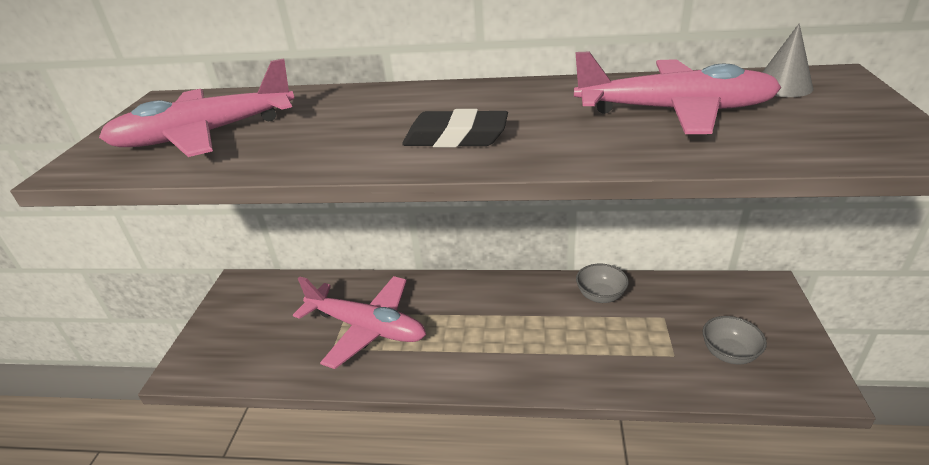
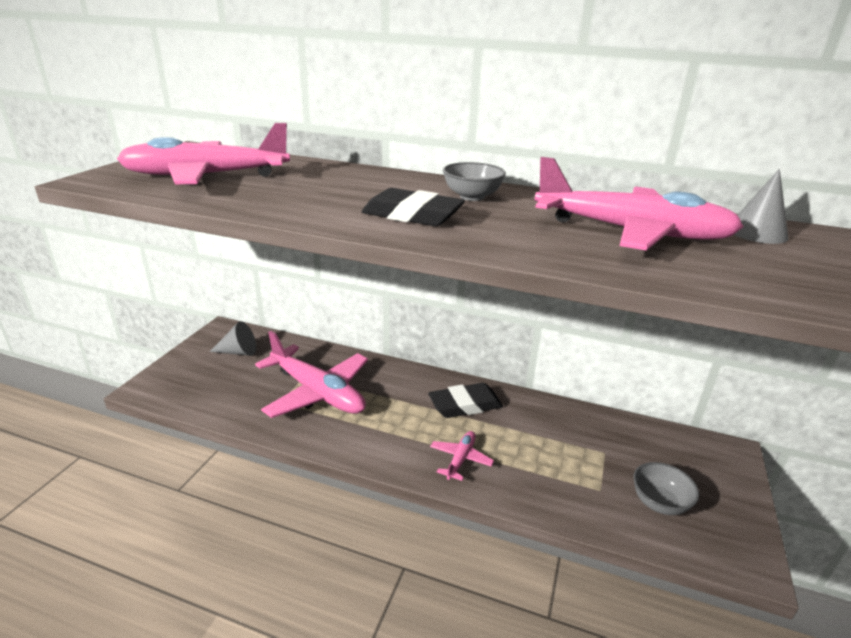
camera: 10 degrees right, 5 degrees down
grey bowl [576,264,629,303] -> grey bowl moved to [443,162,506,201]
none -> grey cone [210,321,256,356]
none -> black eraser [428,383,503,418]
none -> pink plane [430,431,494,481]

